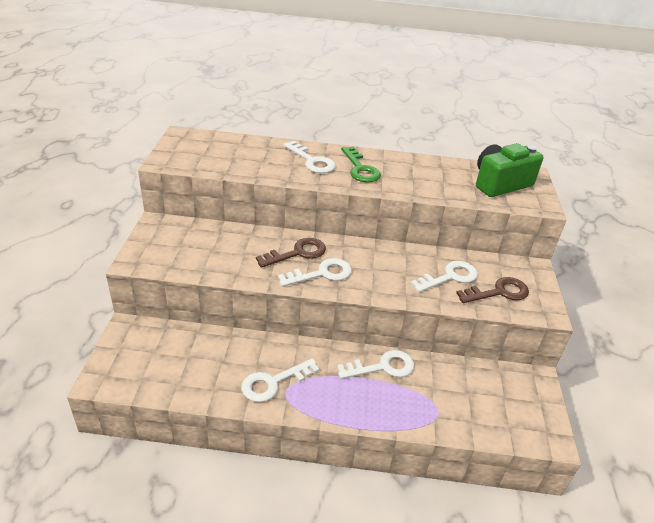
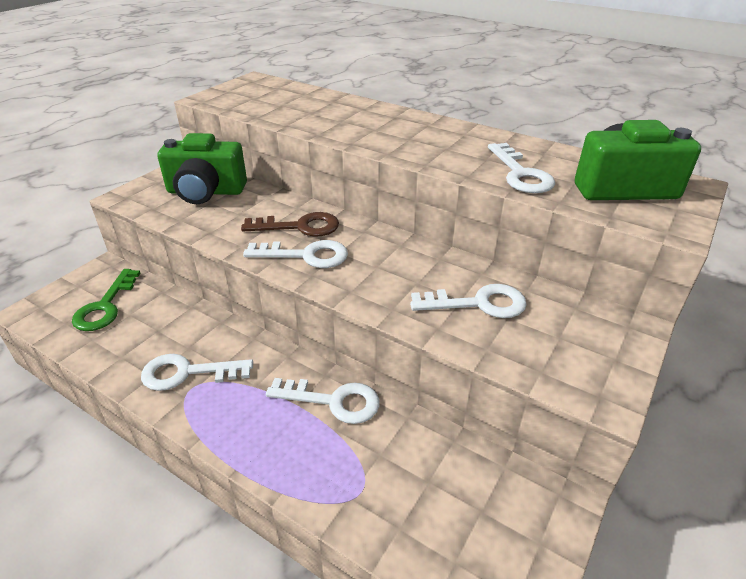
camera: 30 degrees right, 0 degrees up
white key [283,141,336,173] -> white key moved to [488,143,555,193]
green key [341,146,381,182] -> green key moved to [72,269,141,331]
brown key [456,277,529,303] -> none
none -> green camera [157,133,247,204]

